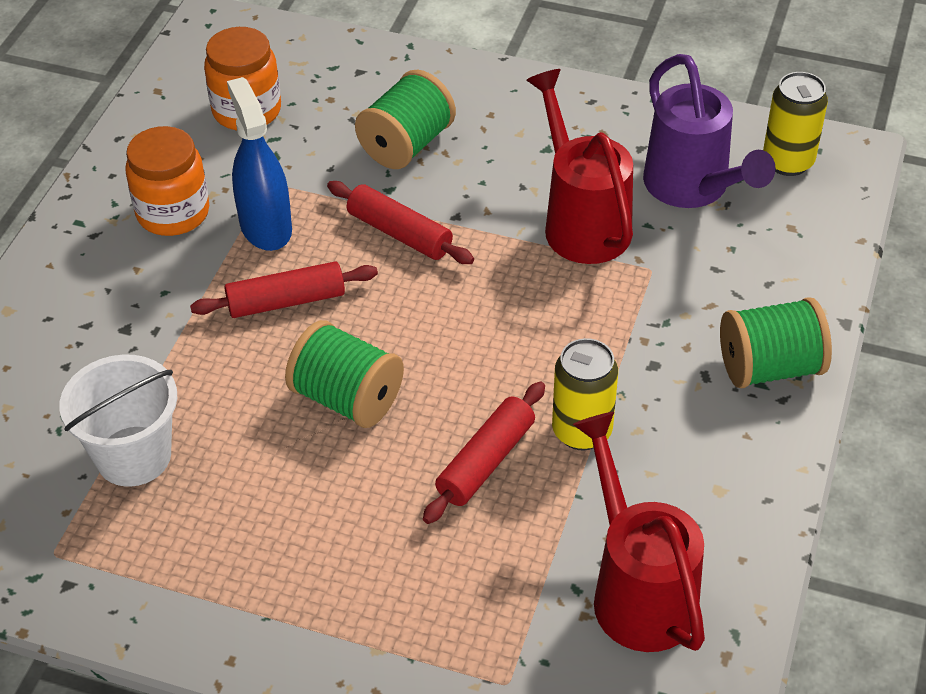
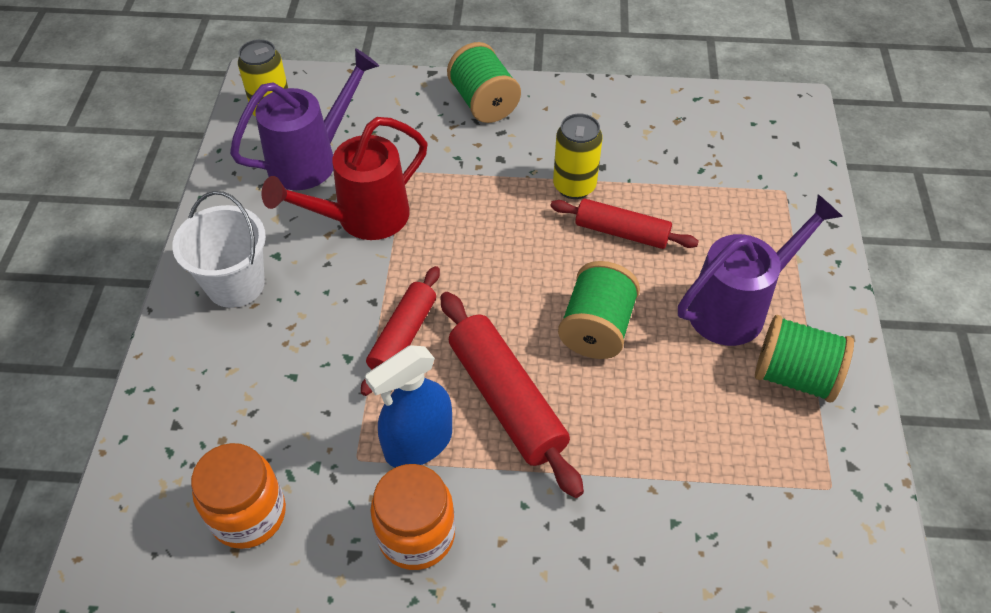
camera: 105 degrees left, 5 degrees up
white bucket [59,354,177,487] -> white bucket moved to [172,191,266,308]
red rolling pin [190,261,378,318] -> red rolling pin [440,292,584,498], size x1.52
green spool [355,69,456,169] -> green spool moved to [755,315,854,402]
red watering can [572,412,705,652] -> none
none -> purple watering can [678,194,843,346]

